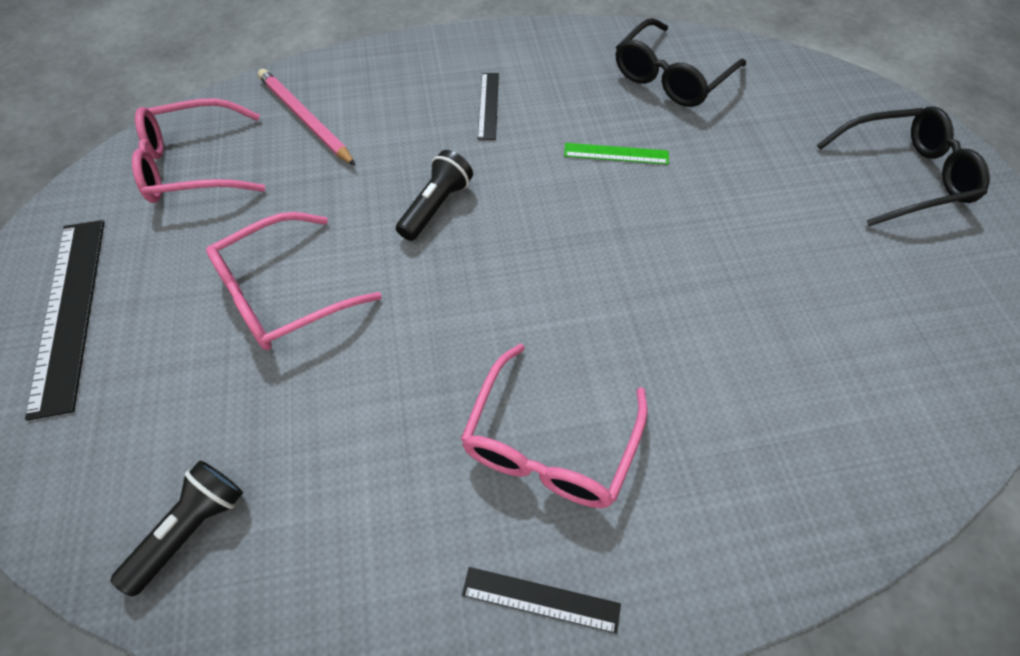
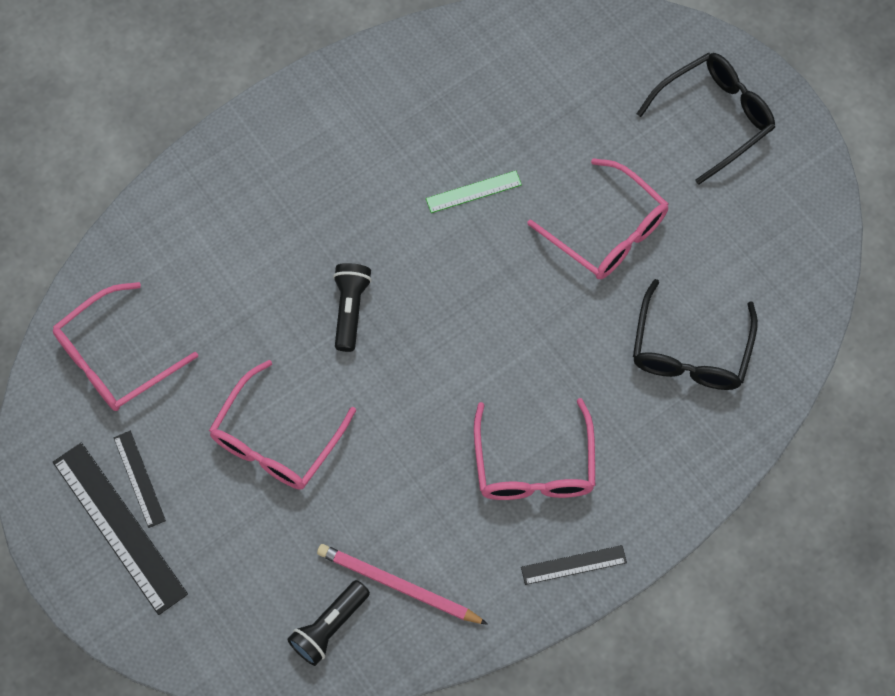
camera: 25 degrees left, 10 degrees up
black flashlight [111,460,243,596] -> black flashlight turned 150 degrees counterclockwise [287,580,370,666]
pink pencil [258,69,356,166] -> pink pencil moved to [317,544,488,625]
black ruler [478,73,499,140] -> black ruler moved to [113,431,166,528]
black glasses [616,18,746,107] -> black glasses moved to [633,279,758,390]
none -> pink glasses [527,158,668,279]

